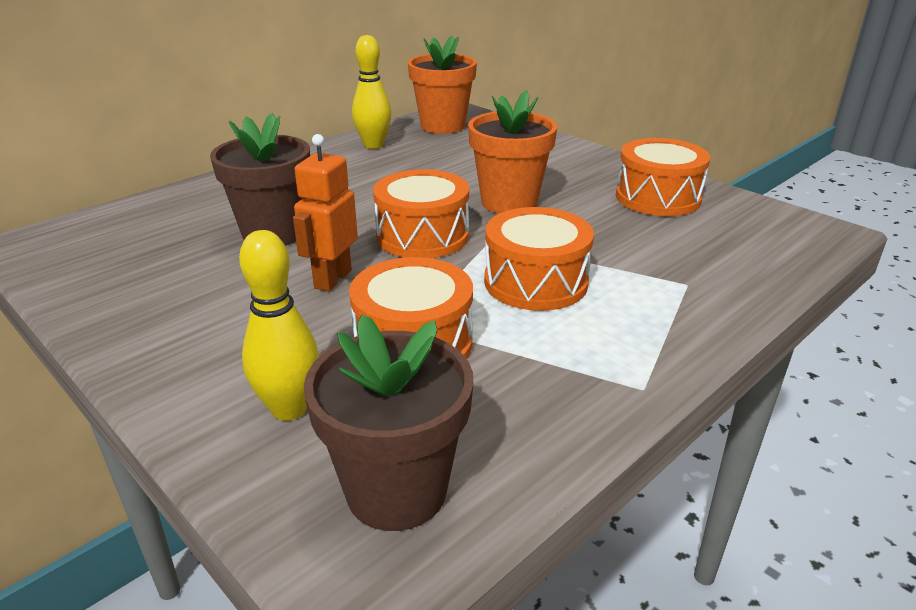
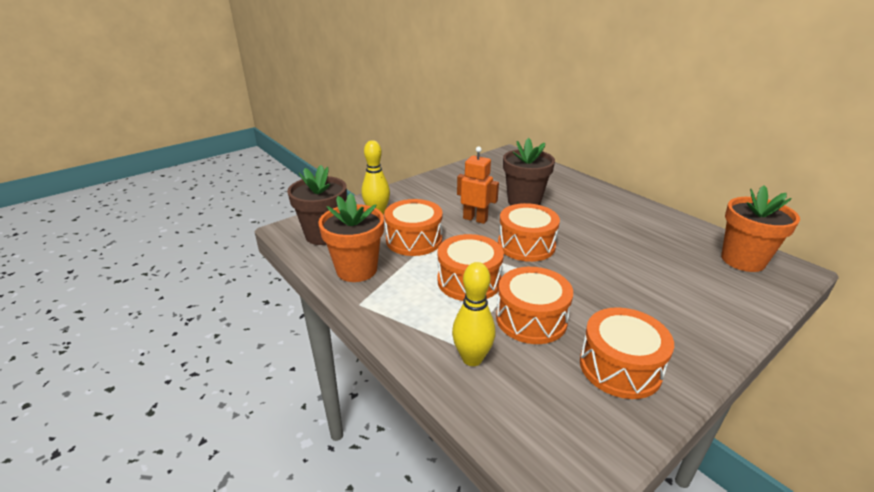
camera: 95 degrees right, 0 degrees up
yellow bowling pin [352,35,391,149] -> yellow bowling pin moved to [452,262,495,366]
orange flower pot [468,91,557,213] -> orange flower pot moved to [318,193,384,282]
none -> orange drum [496,267,573,344]

